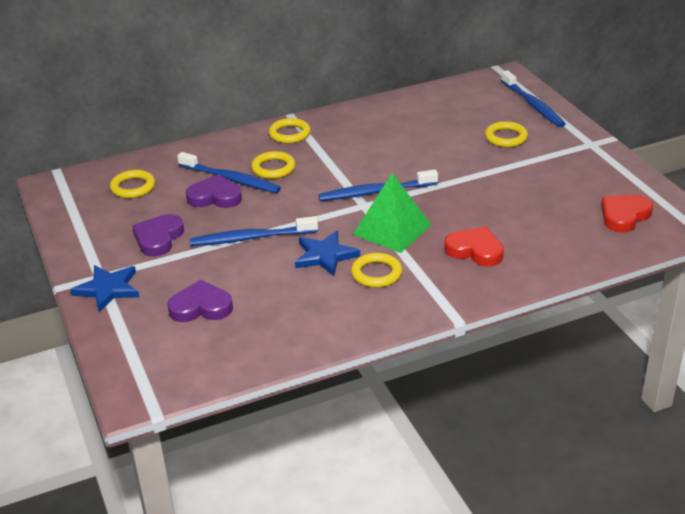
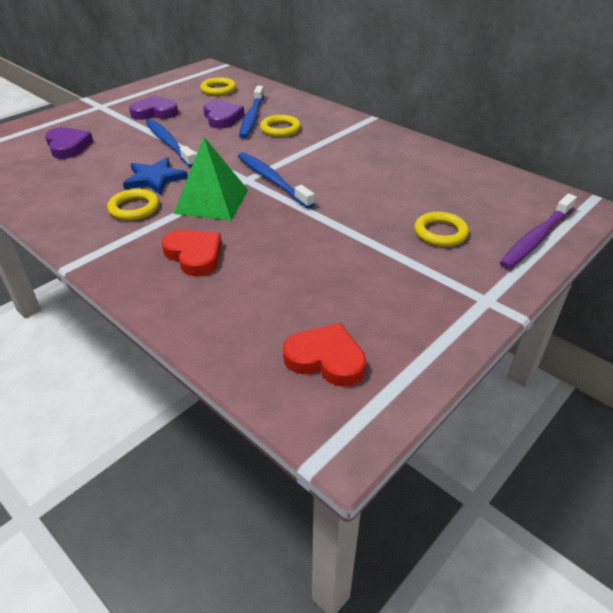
camera: 65 degrees right, 5 degrees up
blue star [70,265,139,312] -> none
yellow ring [269,118,311,144] -> none
red heart [444,227,504,266] -> red heart turned 45 degrees counterclockwise [162,230,222,276]
blue toothbrush [501,70,566,127] -> purple toothbrush [500,194,577,269]

